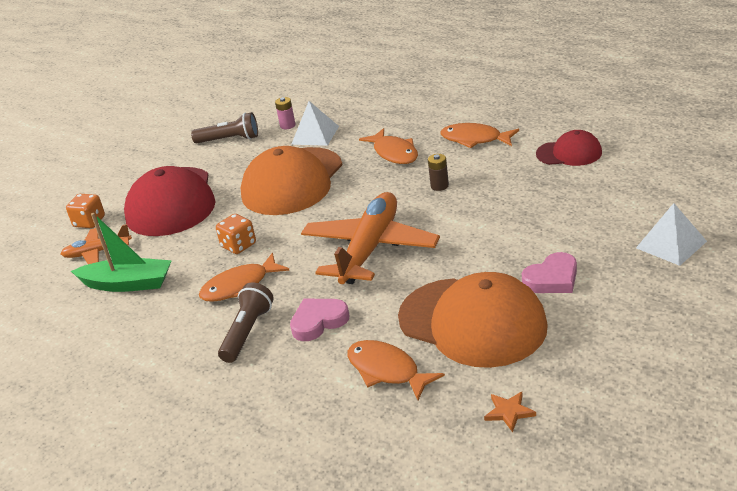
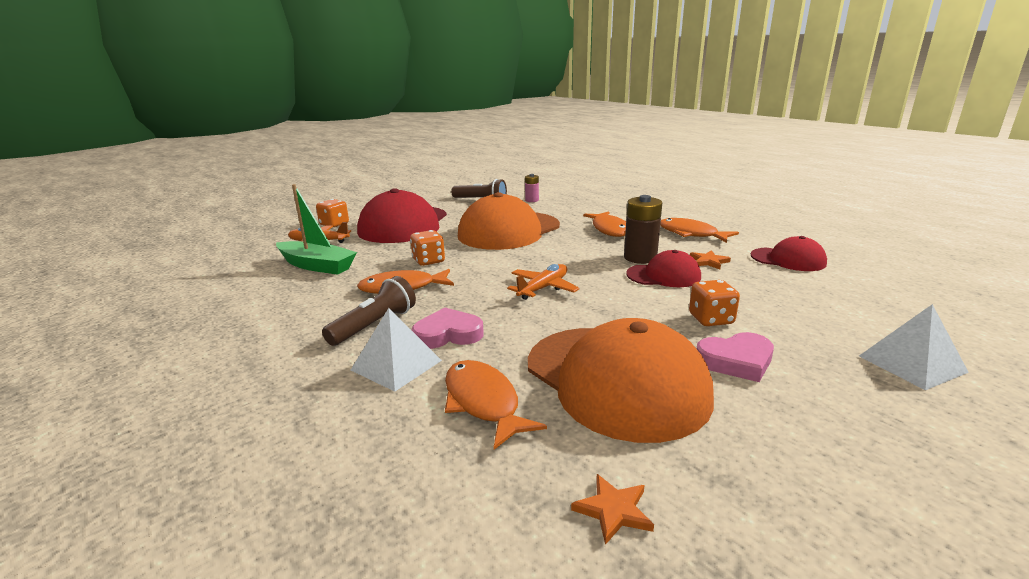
camera: 15 degrees right, 10 degrees down
white pyramid [291,101,339,146] -> white pyramid moved to [351,308,442,392]
orange plane [301,192,440,284] -> orange plane [507,264,580,300], size x0.51
brown battery [428,154,449,191] -> brown battery [624,195,662,264], size x1.75
none -> red cap [626,250,701,287]
none -> orange dice [689,280,740,326]
none -> orange star [690,250,731,269]

